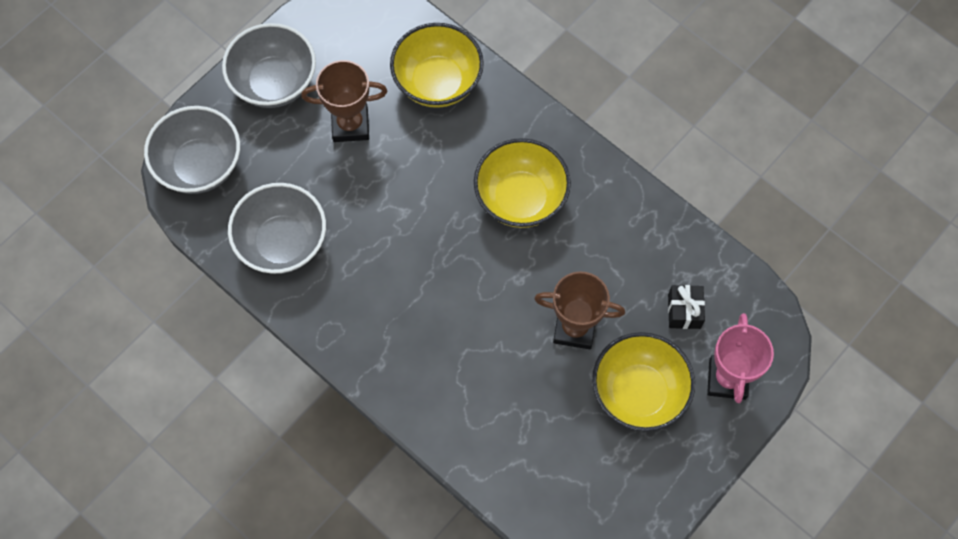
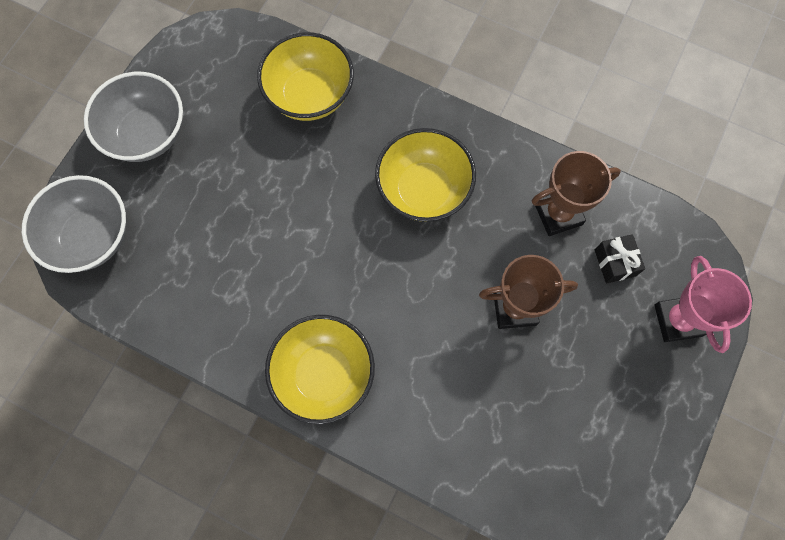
camera: 15 degrees left, 5 degrees up
grey bowl [228,183,326,274] -> none
brown trophy [301,60,387,142] -> brown trophy moved to [532,151,621,236]
yellow bowl [592,332,695,432] -> yellow bowl moved to [265,315,375,424]

